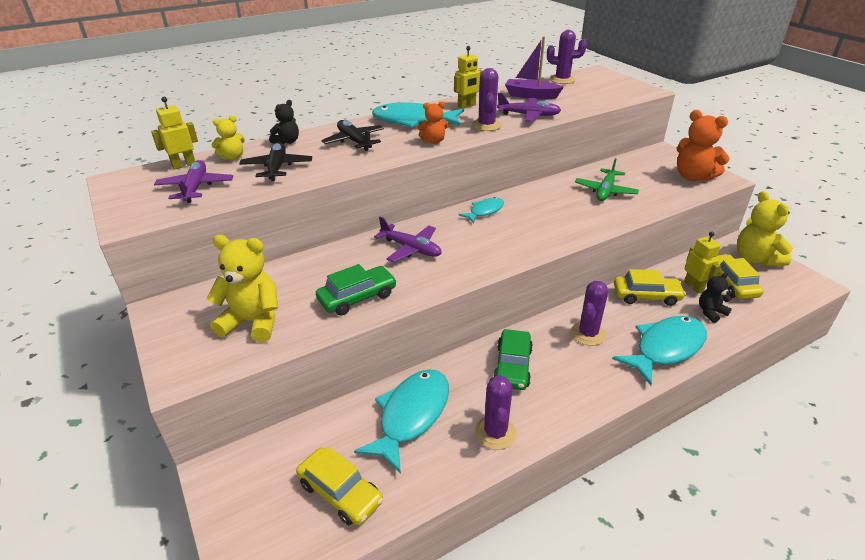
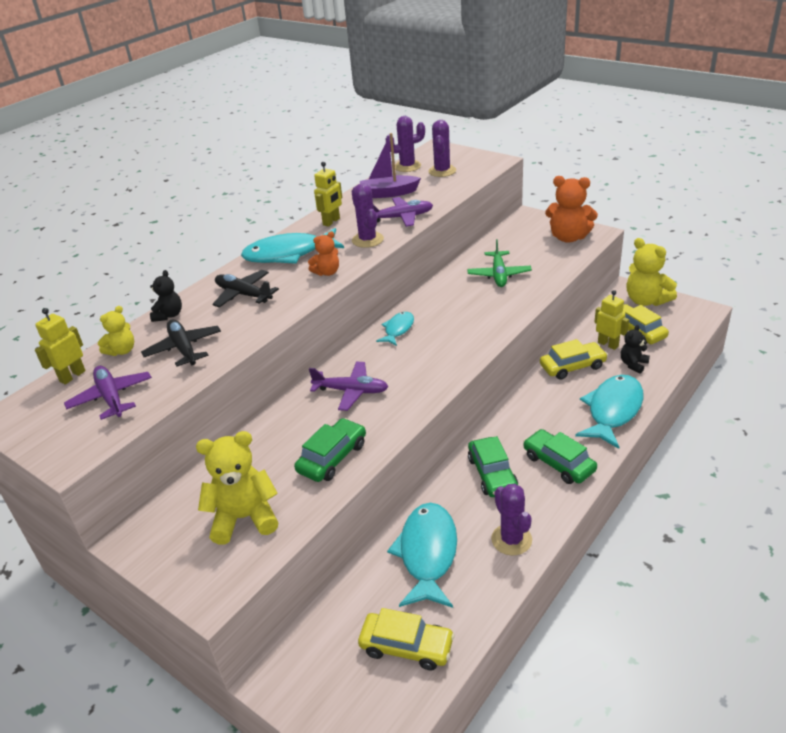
camera: 20 degrees left, 0 degrees up
purple cactus [571,281,608,346] -> purple cactus moved to [428,120,456,177]
none -> green car [523,429,597,484]

